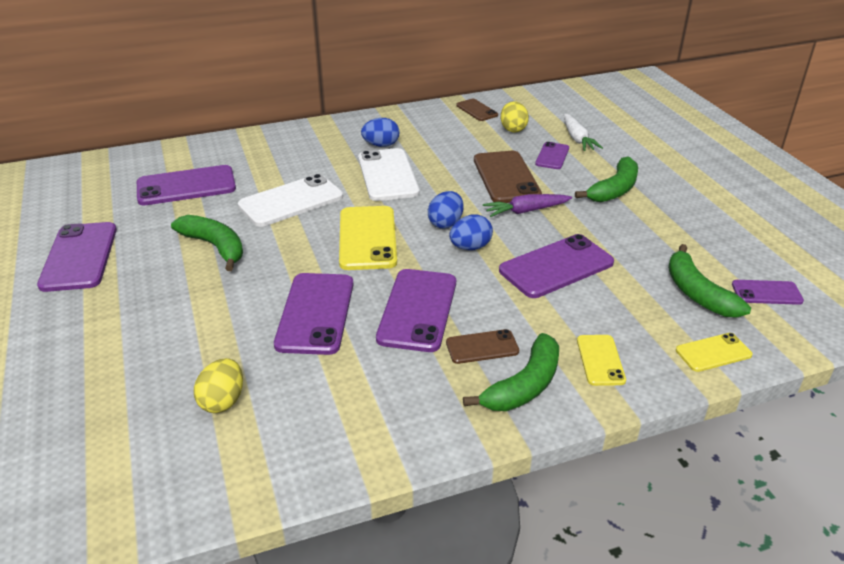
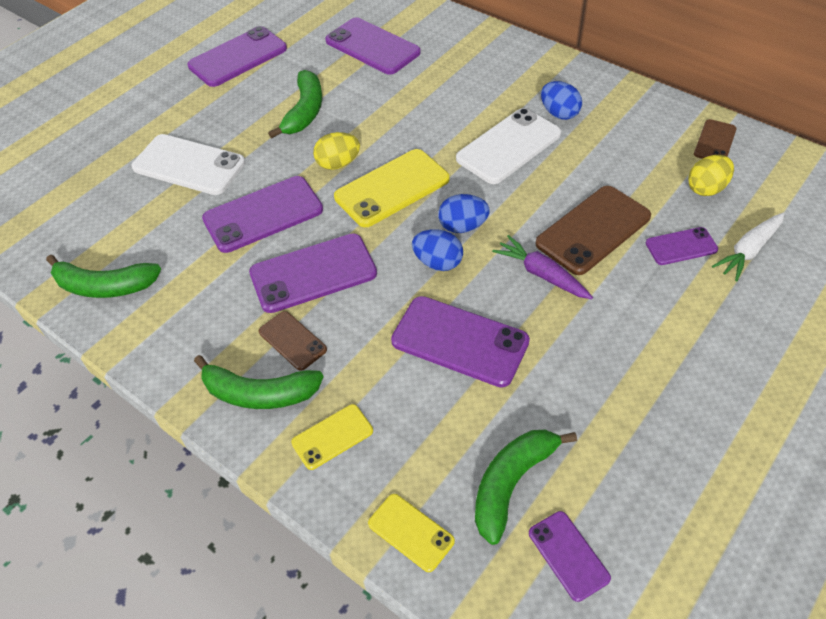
camera: 60 degrees right, 15 degrees up
yellow egg [194,358,243,413] -> yellow egg moved to [313,132,360,170]
white phone [238,174,343,227] -> white phone moved to [132,134,245,195]
green banana [575,156,638,202] -> green banana moved to [46,254,161,298]

